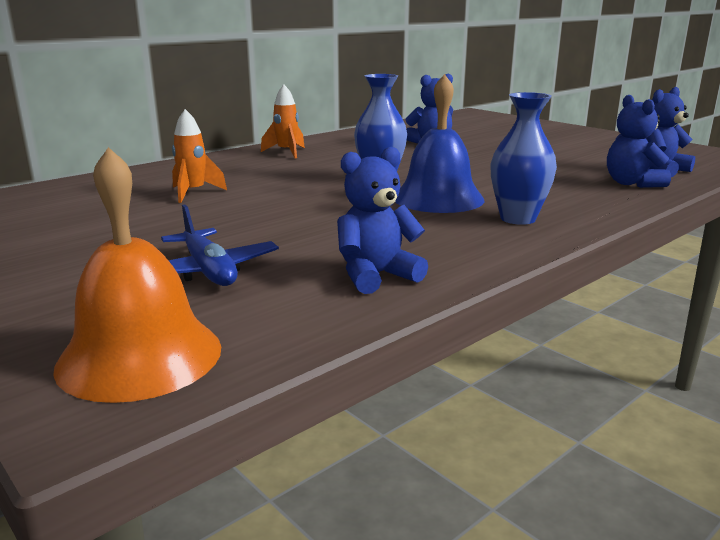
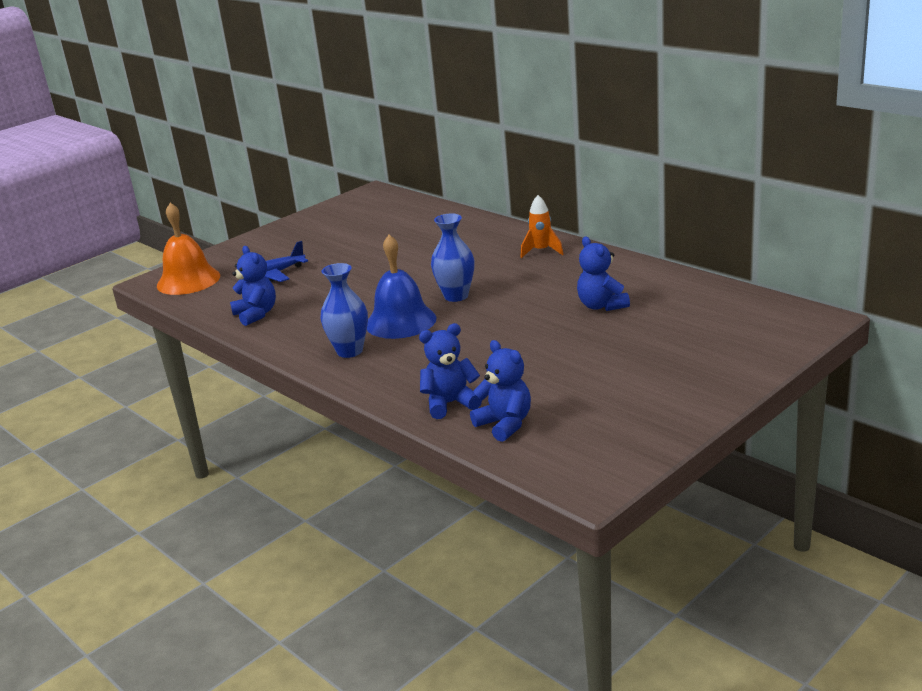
camera: 90 degrees right, 5 degrees up
orange rocket [172,109,227,203] -> none

